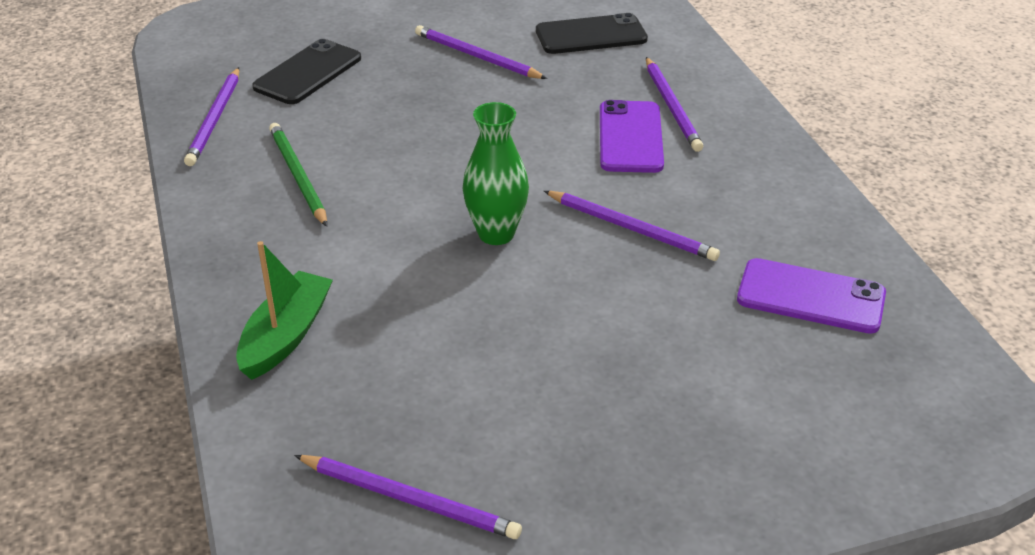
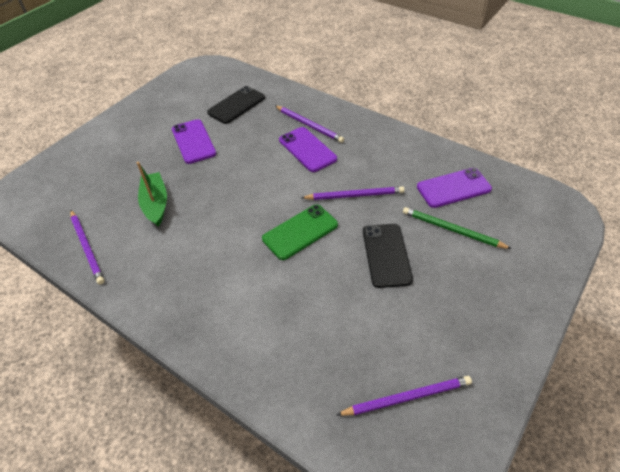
camera: 35 degrees left, 10 degrees up
green boat [236,241,333,380] -> green boat moved to [137,162,167,227]
black phone [252,39,361,104] -> black phone moved to [363,224,413,288]
green pencil [269,123,327,227] -> green pencil moved to [403,207,512,249]
purple pencil [415,25,547,79] -> purple phone [172,119,216,164]
green vase [462,102,529,245] -> green phone [262,204,338,260]

